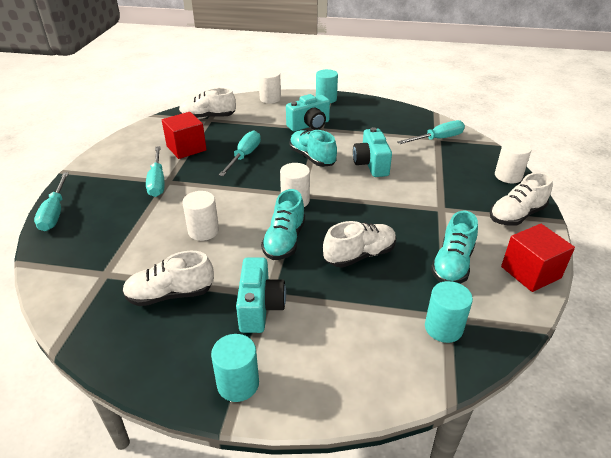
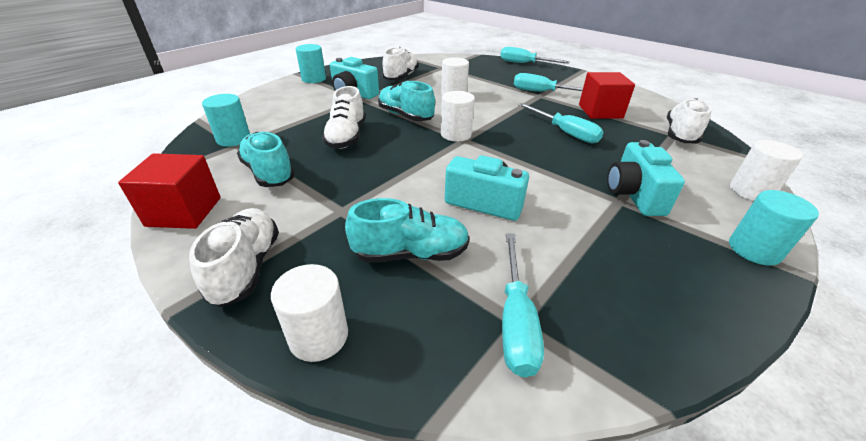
camera: 120 degrees right, 0 degrees up
turquoise shoe [290,130,337,167] -> turquoise shoe moved to [345,198,470,263]

